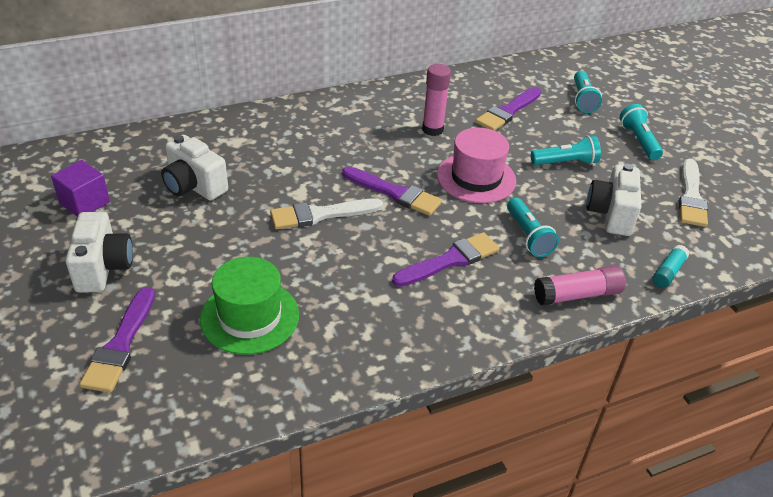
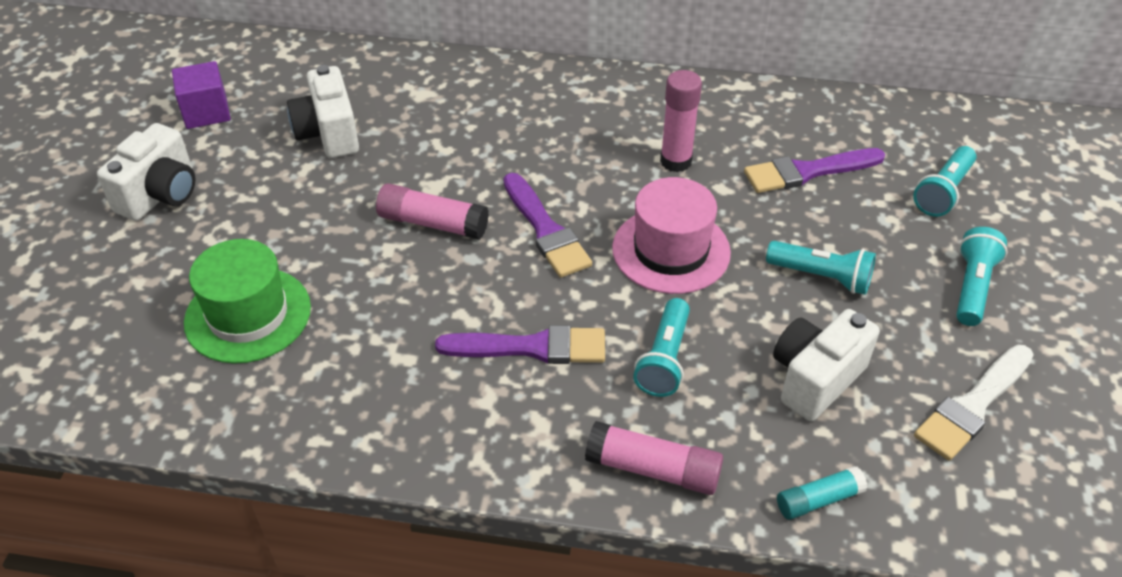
camera: 35 degrees right, 5 degrees up
purple brush [79,287,155,393] -> none
white brush [270,198,383,229] -> pink glue stick [376,183,489,240]

